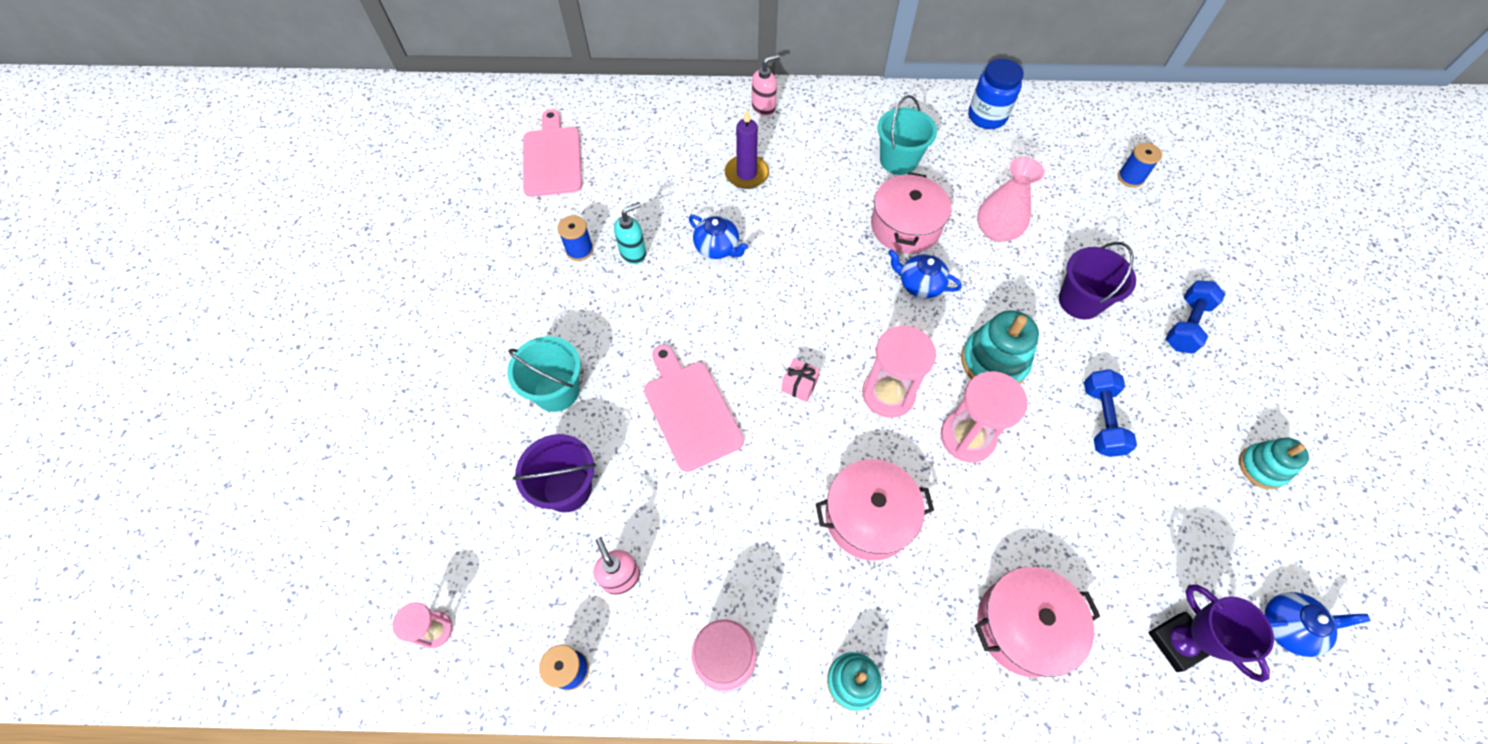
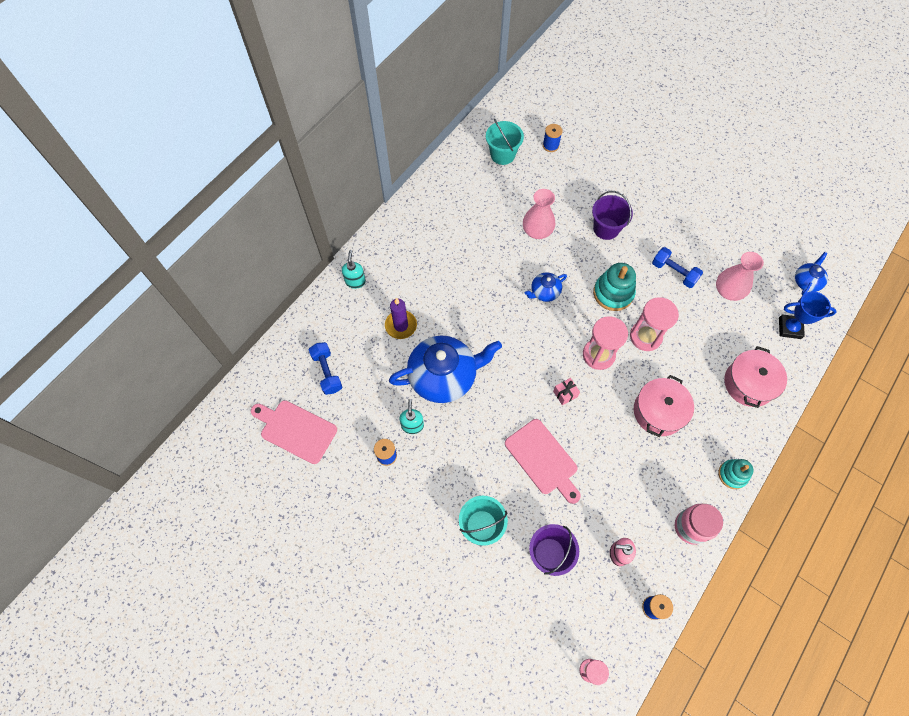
camera: 55 degrees left, 5 degrees up
pink cutting board [644,345,744,472] -> pink cutting board turned 135 degrees counterclockwise [505,419,581,504]
blue teapot [689,215,748,259] -> blue teapot [389,336,502,403], size x2.11
pink soap dispenser [752,54,780,116] -> turquoise soap dispenser [342,250,366,289]
pink pot [871,172,951,254] -> none
turquoise bucket [877,95,937,175] -> turquoise bucket moved to [486,118,524,165]
blue jar [968,59,1024,129] -> none
purple trophy [1148,584,1274,682] -> blue trophy [779,291,837,339]
blue dumbbell [1166,280,1225,354] -> blue dumbbell moved to [309,342,342,395]
turquoise stacking toy [1239,437,1309,489] -> none
none -> pink vase [716,252,764,301]

